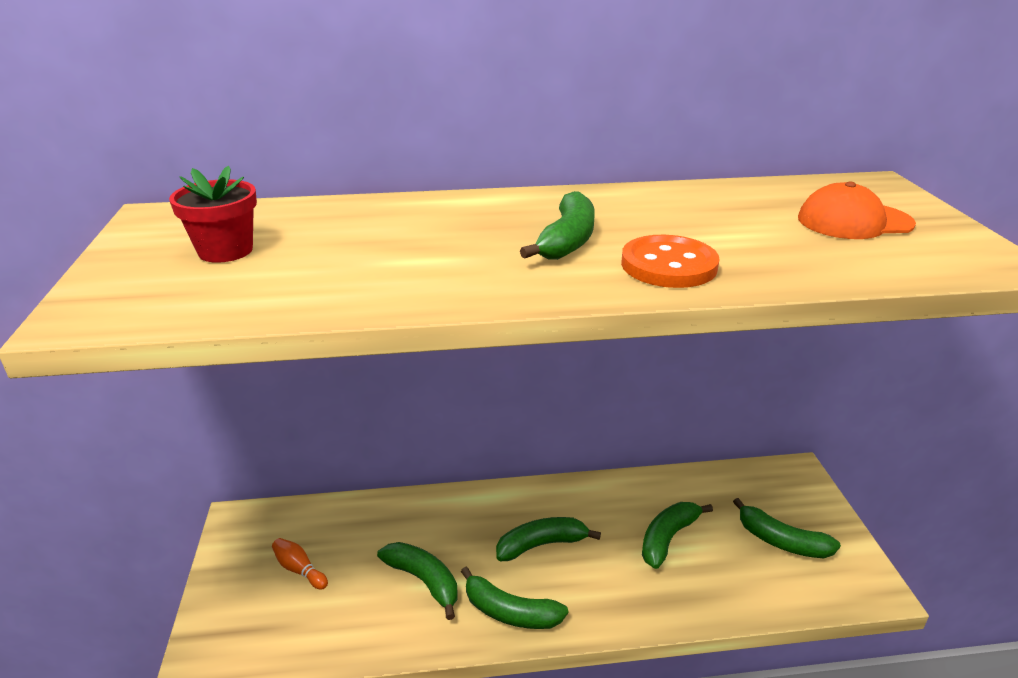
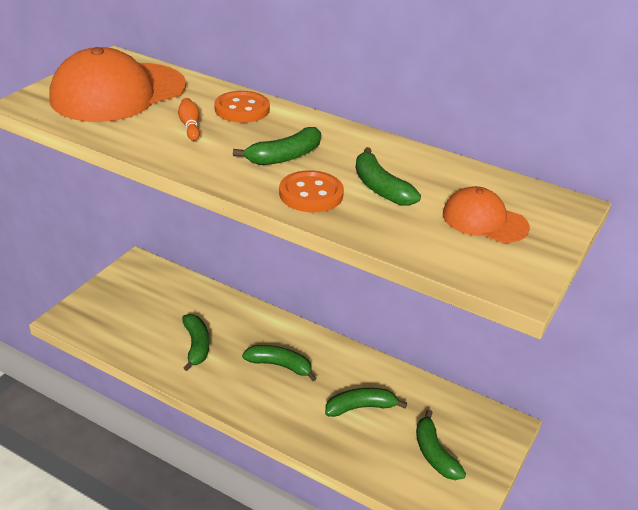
camera: 35 degrees right, 5 degrees up
red flower pot [169,166,257,263] -> orange cap [49,47,186,122]
orange bowling pin [272,538,328,590] -> orange bowling pin moved to [178,98,200,141]
green banana [461,567,568,629] -> green banana moved to [356,147,421,206]
none -> orange button [214,91,270,123]

